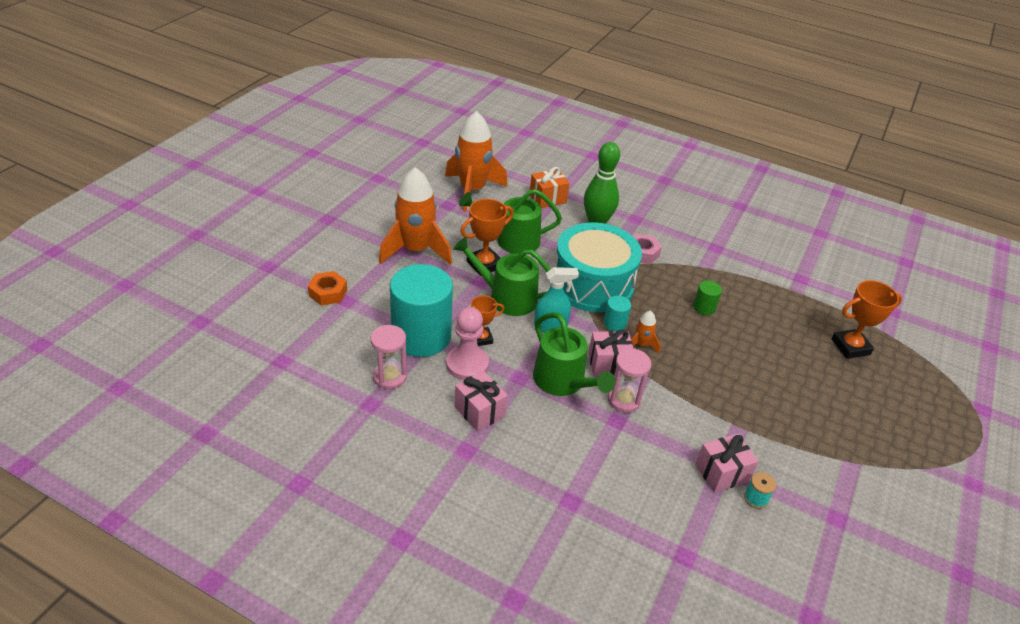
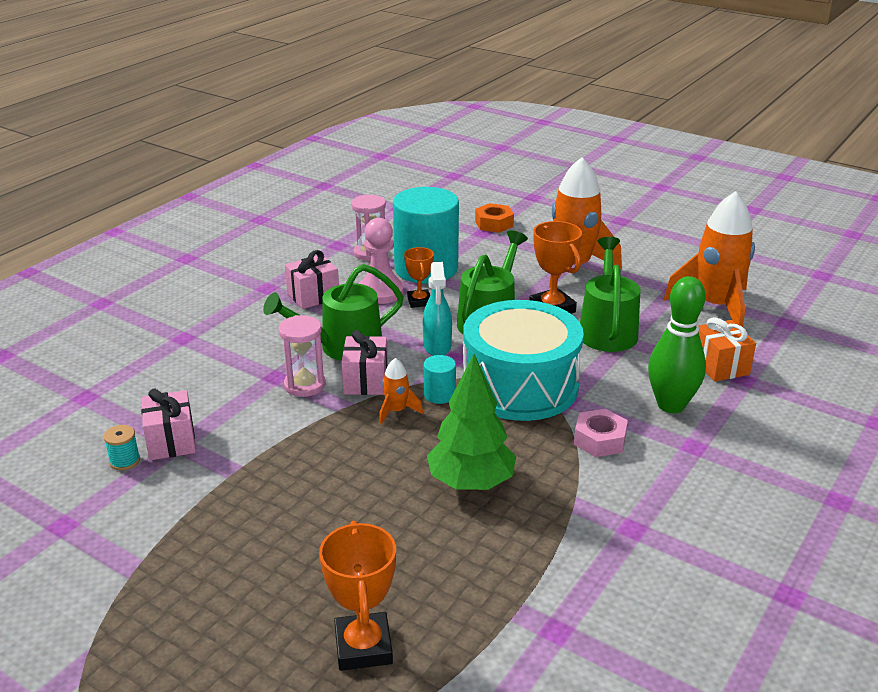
camera: 100 degrees right, 10 degrees down
green cylinder [693,280,722,315] -> green tree [427,354,516,490]

